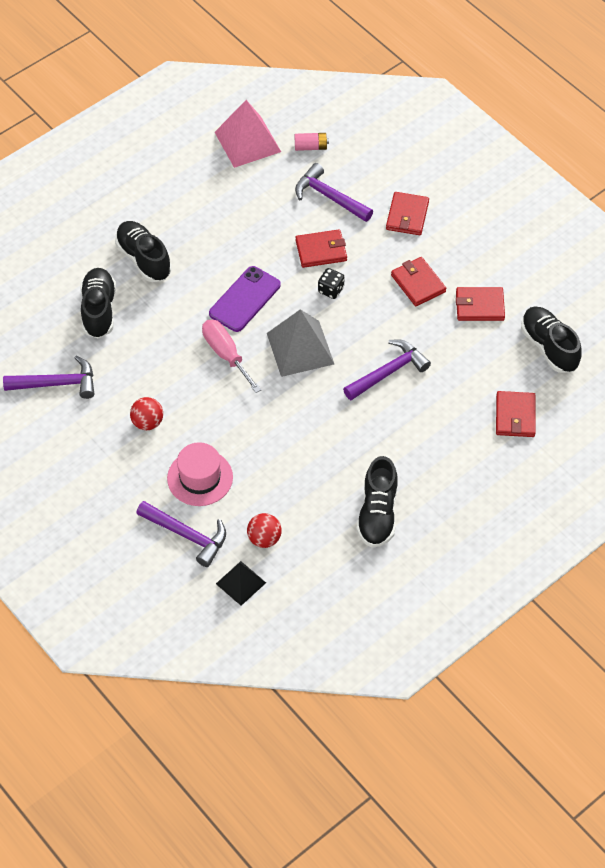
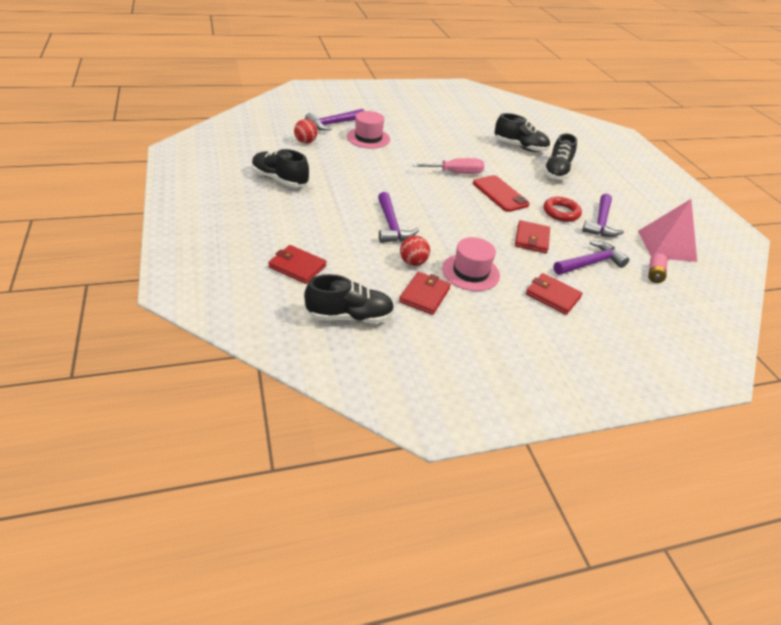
camera: 110 degrees right, 15 degrees down
purple hammer [3,355,94,399] -> purple hammer moved to [582,194,624,237]
black shoe [115,221,172,282] -> black shoe turned 120 degrees clockwise [543,133,577,180]
red ball [130,397,163,430] -> red ball moved to [400,236,430,266]
purple phone [209,266,281,332] -> red phone [473,175,530,212]
black pyramid [216,561,266,606] -> none
grey pyramid [267,309,334,377] -> none
black dice [318,268,345,299] -> none
red wallet [391,257,446,306] -> pink hat [442,237,500,291]
none -> red ring [544,197,582,222]

